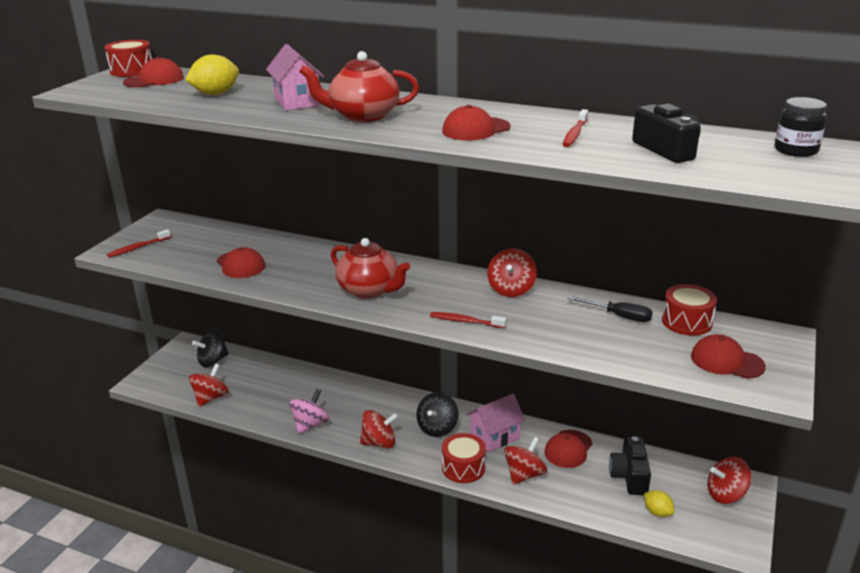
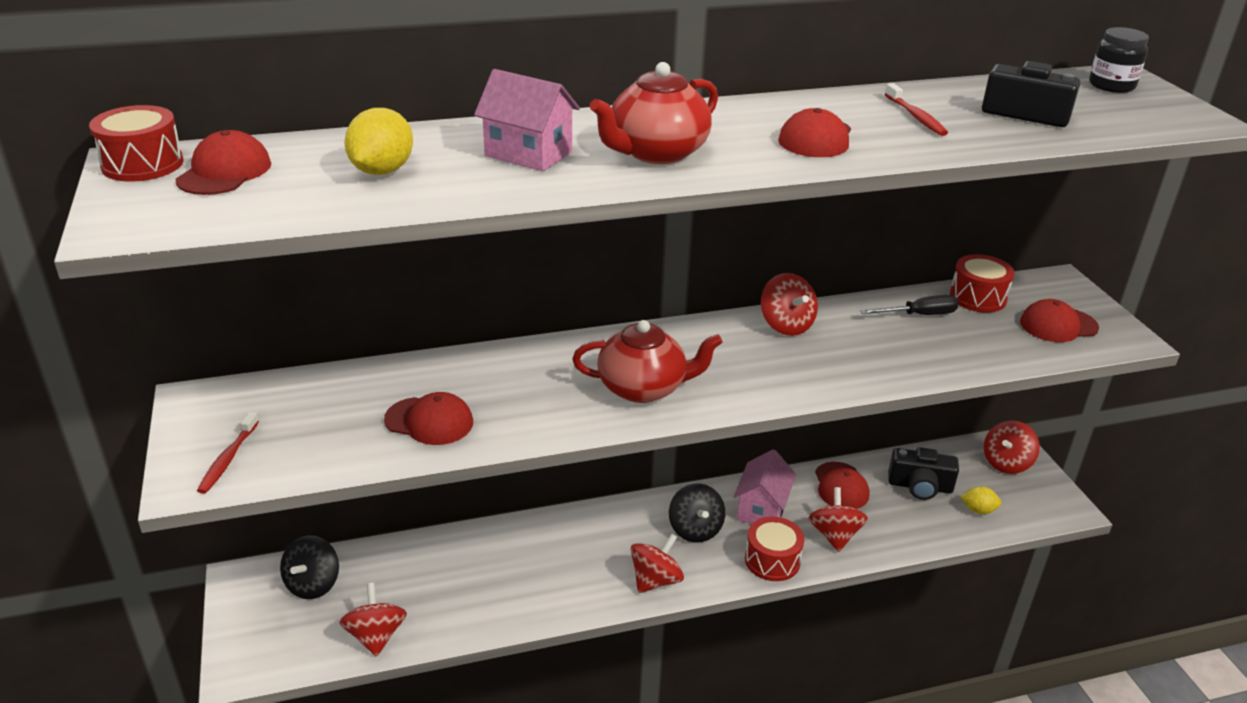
camera: 40 degrees left, 5 degrees up
pink spinning top [289,389,330,434] -> none
red toothbrush [430,312,507,328] -> none
black camera [609,436,651,495] -> black camera turned 45 degrees counterclockwise [888,447,959,500]

